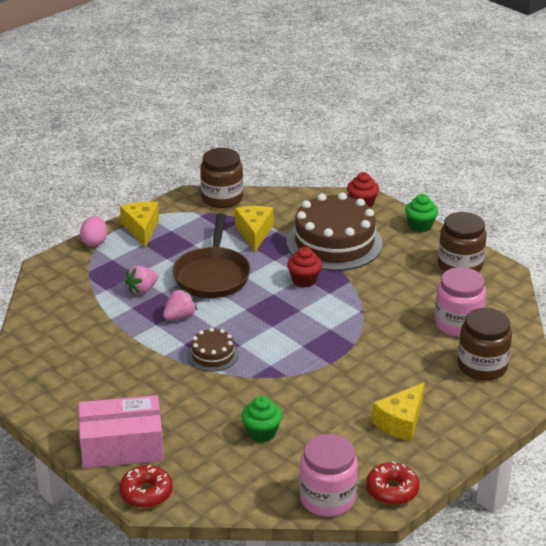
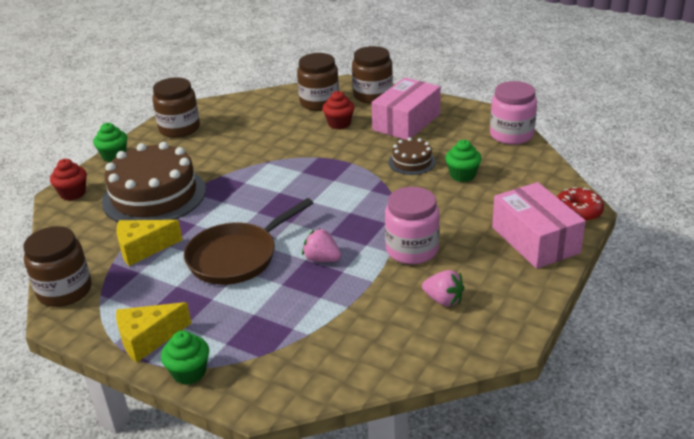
camera: 105 degrees left, 0 degrees up
pink egg [80,216,107,247] -> green cupcake [161,331,209,385]
pink strawberry [125,266,158,295] -> pink strawberry moved to [422,270,464,307]
brown pan [173,214,251,298] -> brown pan turned 150 degrees clockwise [184,198,313,285]
brown cake [187,328,239,372] -> brown cake moved to [389,137,436,175]
red cupcake [287,247,322,287] -> red cupcake moved to [322,91,355,129]
red donut [366,462,419,505] -> none
yellow cheese [372,383,424,442] -> pink box [372,78,441,140]
pink jar [435,267,486,337] -> pink jar moved to [385,187,440,264]
none -> brown jar [352,46,393,104]

